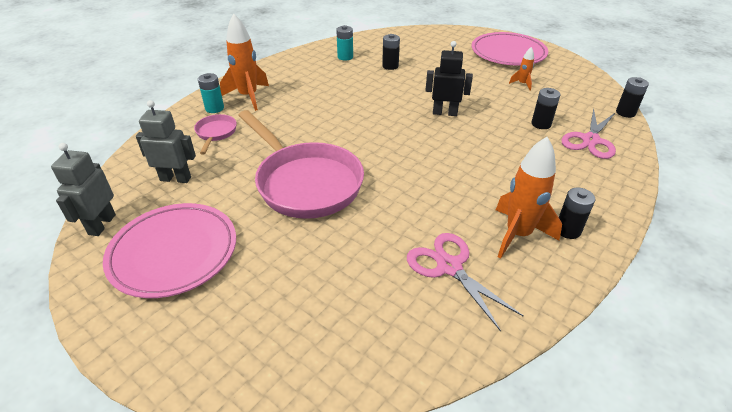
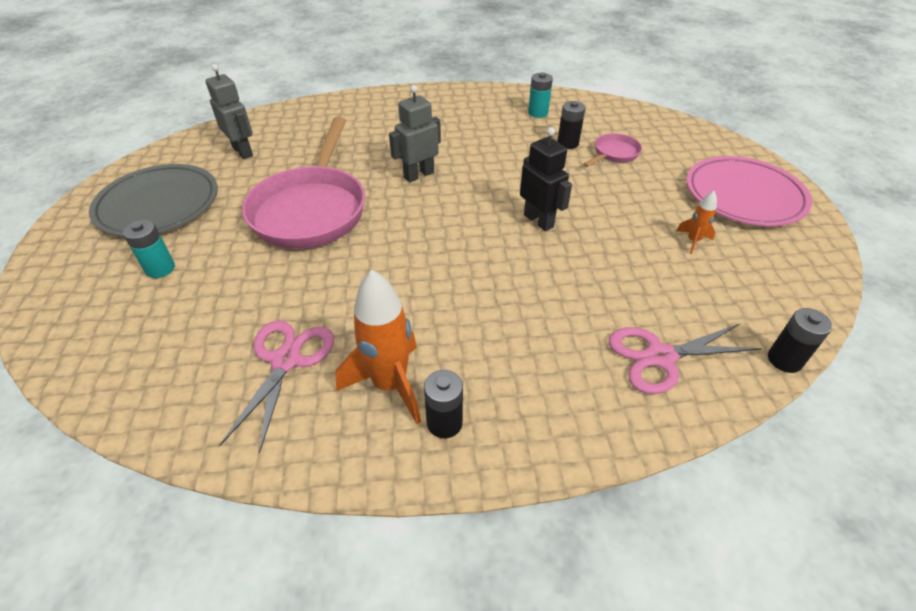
camera: 45 degrees right, 5 degrees up
grey robot [51,143,116,236] -> grey robot moved to [389,85,441,182]
pink plate [103,203,236,298] -> grey plate [89,164,218,237]
pink pan [194,114,237,154] -> pink pan moved to [583,133,642,167]
turquoise battery [198,73,224,113] -> turquoise battery moved to [123,220,175,278]
orange rocket [220,14,269,111] -> none
black battery [532,88,560,129] -> none

